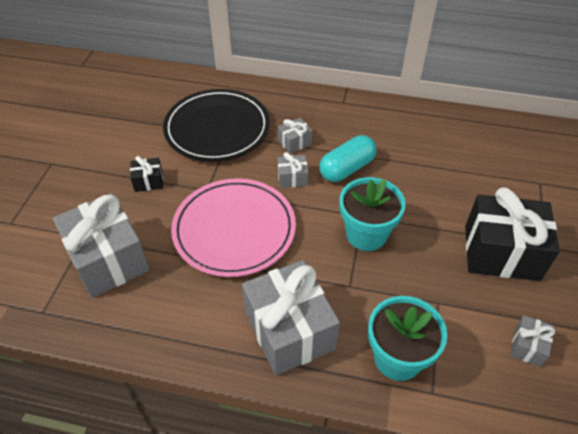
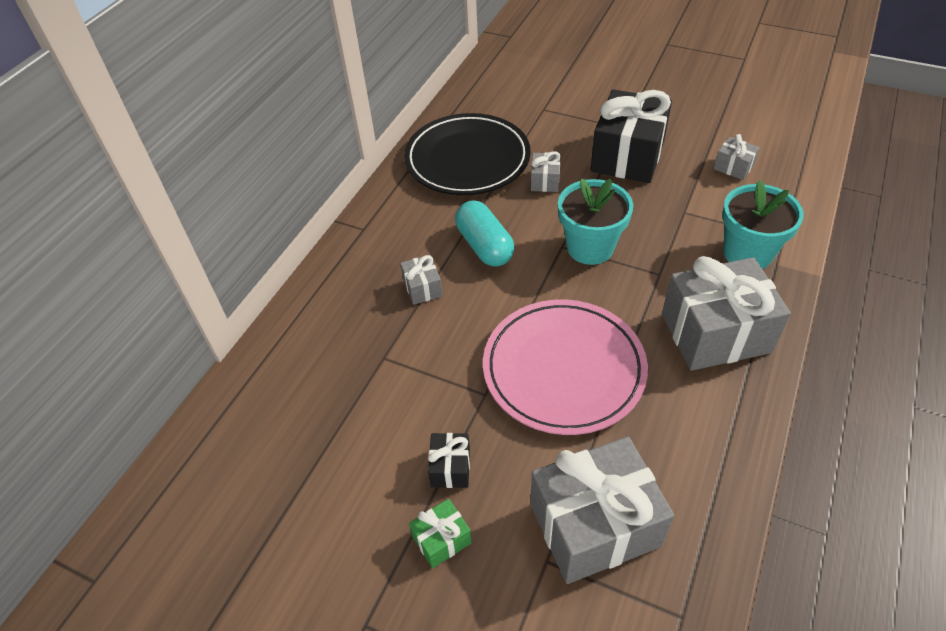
camera: 75 degrees left, 0 degrees up
black plate [163,89,270,161] -> black plate moved to [404,113,531,195]
grey gift [277,152,308,188] -> grey gift moved to [531,151,560,192]
none -> green gift [409,499,472,568]

